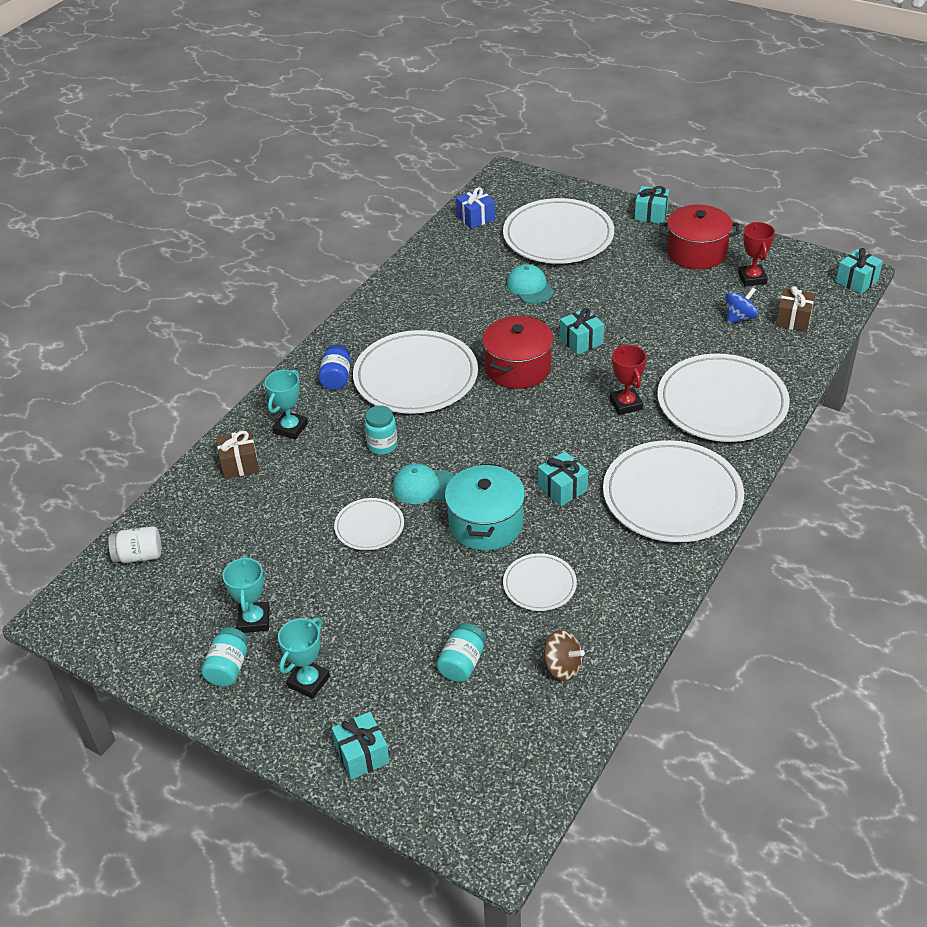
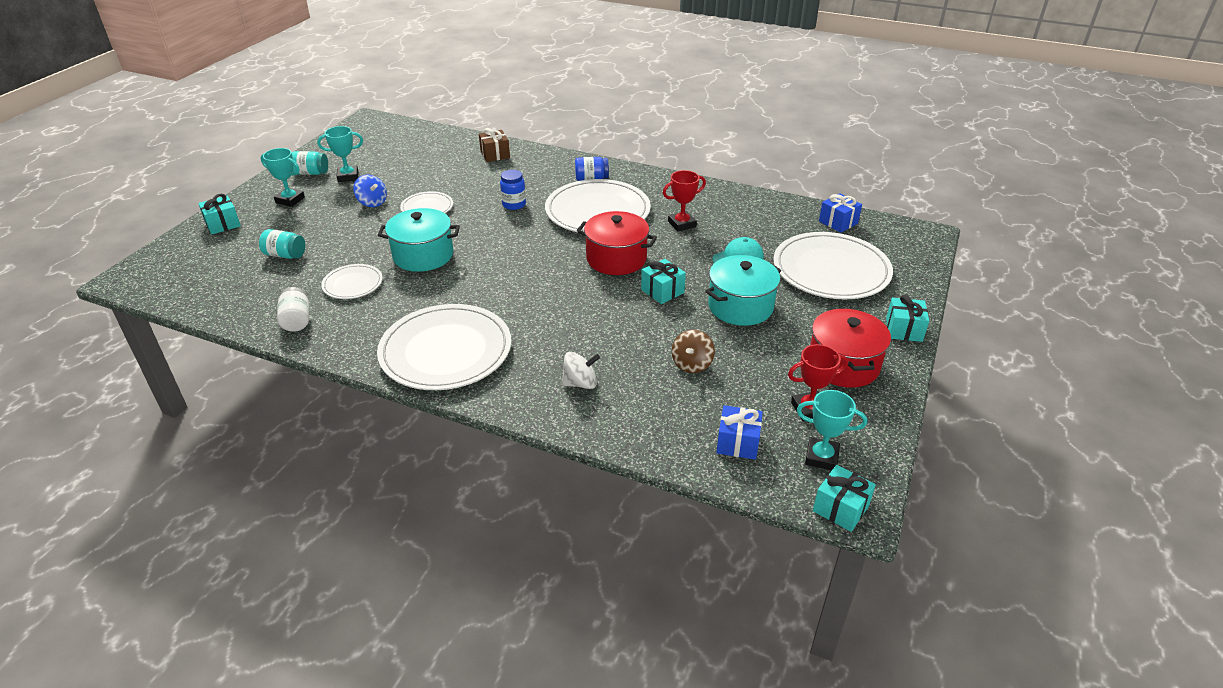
camera: 80 degrees right, 5 degrees down
white jar [108,526,161,563] -> white jar moved to [277,287,309,332]
turquoise trophy [265,369,308,440] -> turquoise trophy moved to [797,390,867,470]
turquoise jar [365,405,398,455] -> blue jar [500,170,526,210]
turquoise cap [392,463,454,504] -> none
turquoise gift [538,451,588,506] -> none
brown spinning top [543,630,585,681] -> brown spinning top moved to [672,329,715,373]
red trophy [610,345,647,415] -> red trophy moved to [663,170,706,231]
white plate [657,354,790,442] -> white spinning top [562,352,600,389]
blue spinning top [725,287,758,324] -> blue spinning top moved to [353,175,387,207]
brown gift [775,286,815,332] -> blue gift [716,405,763,460]
none -> turquoise pot [705,255,781,326]

